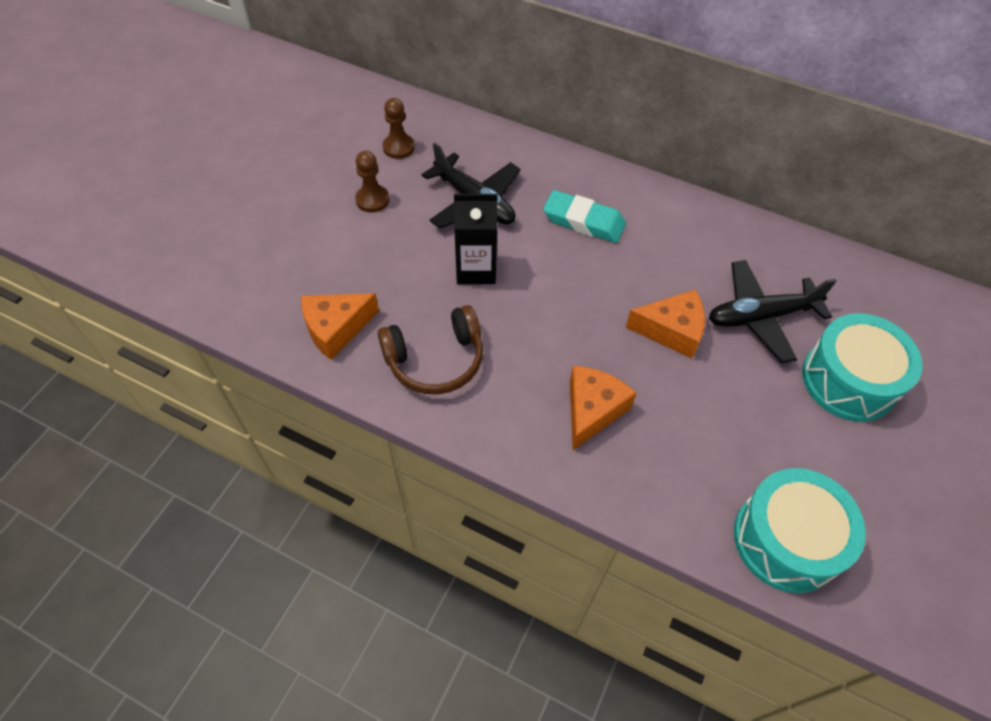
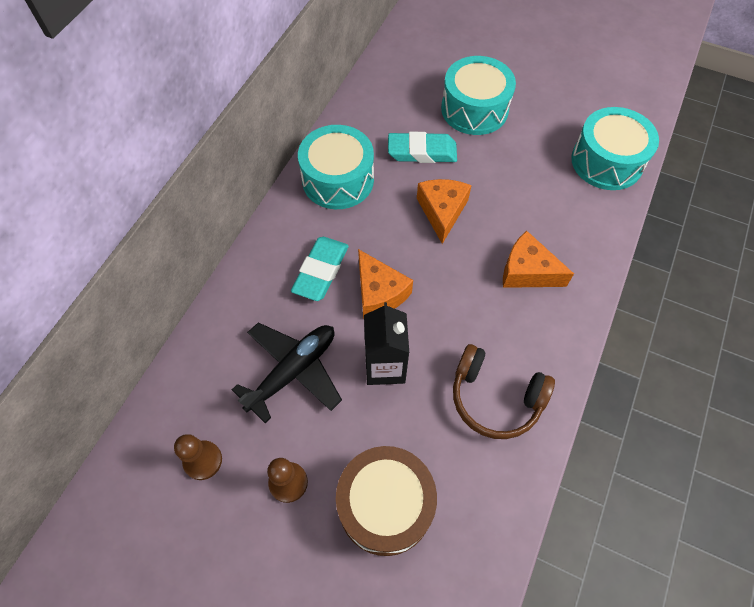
camera: 90 degrees left, 5 degrees up
orange cheese [301,293,379,360] -> orange cheese moved to [358,249,413,319]
brown headphones [378,305,483,395] -> brown headphones turned 135 degrees clockwise [453,344,555,439]
black plane [709,260,837,363] -> turquoise eraser [388,132,457,163]
none -> turquoise drum [298,125,374,209]
none -> brown drum [336,446,437,556]

